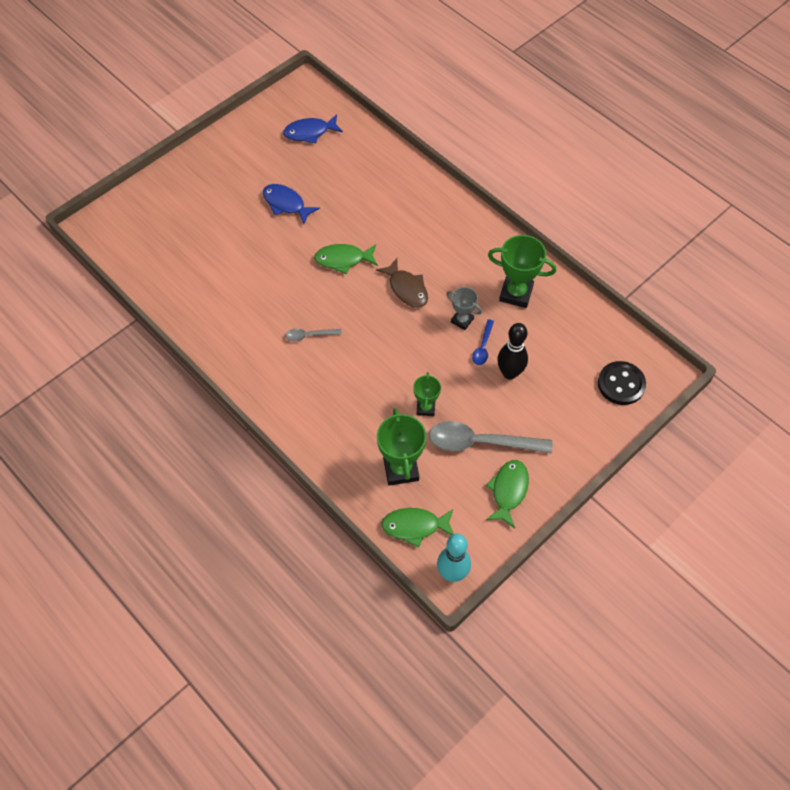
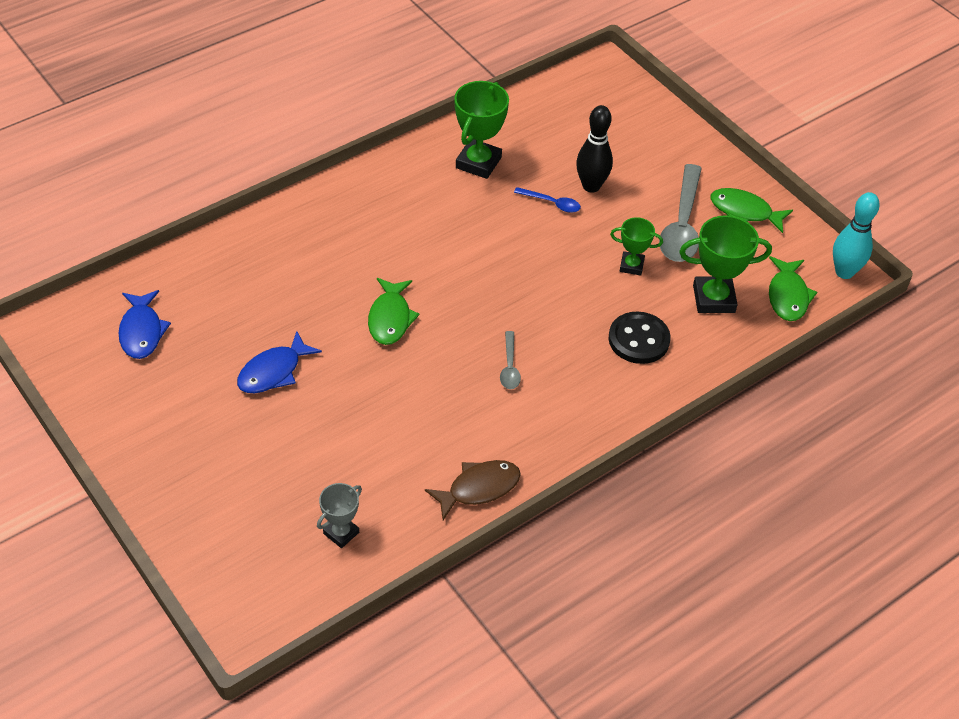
camera: 85 degrees left, 10 degrees down
brown fish [376,258,428,307] -> brown fish moved to [425,460,521,520]
grey trophy [446,287,482,330] -> grey trophy moved to [317,483,362,548]
black button [598,361,646,405] -> black button moved to [608,311,671,364]

